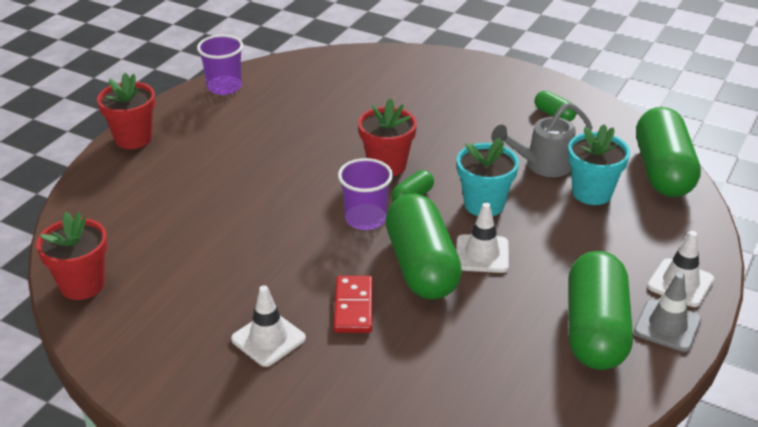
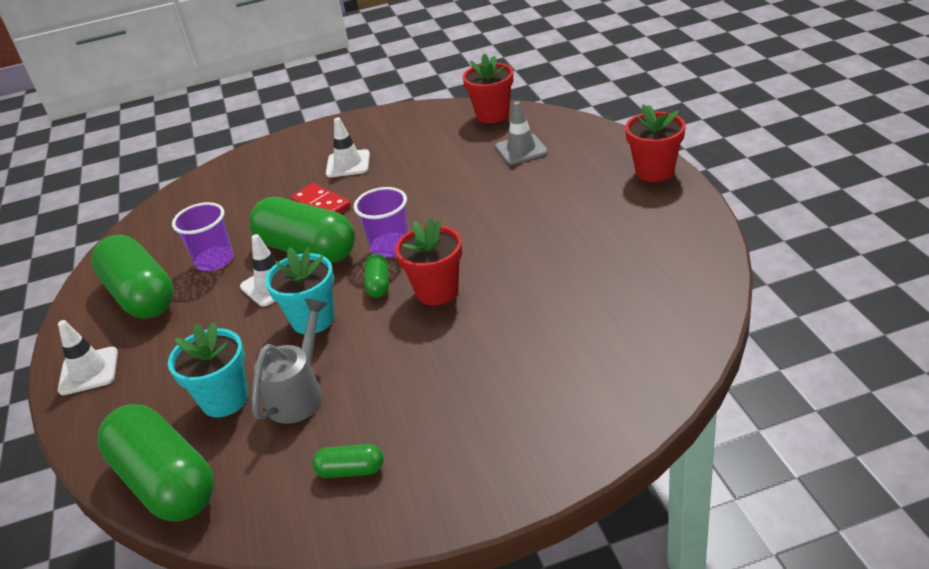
camera: 140 degrees right, 0 degrees up
purple cup [197,35,243,95] -> purple cup moved to [172,202,234,271]
grey traffic cone [634,273,702,352] -> grey traffic cone moved to [495,101,548,165]

